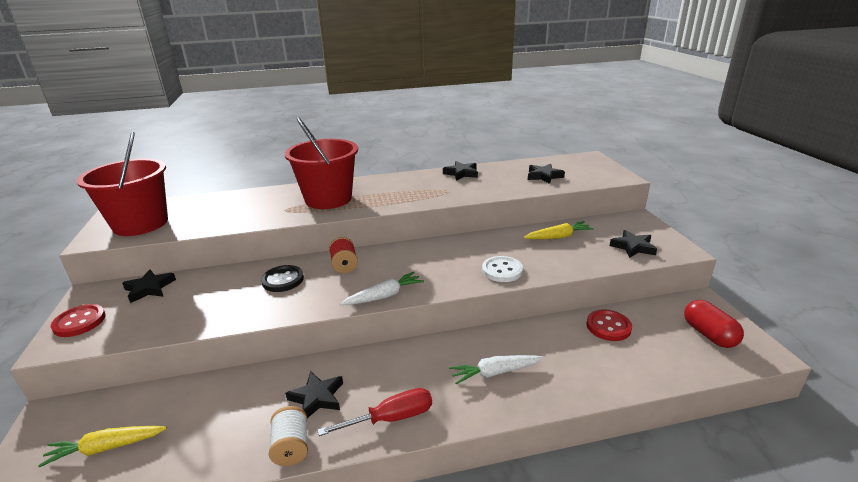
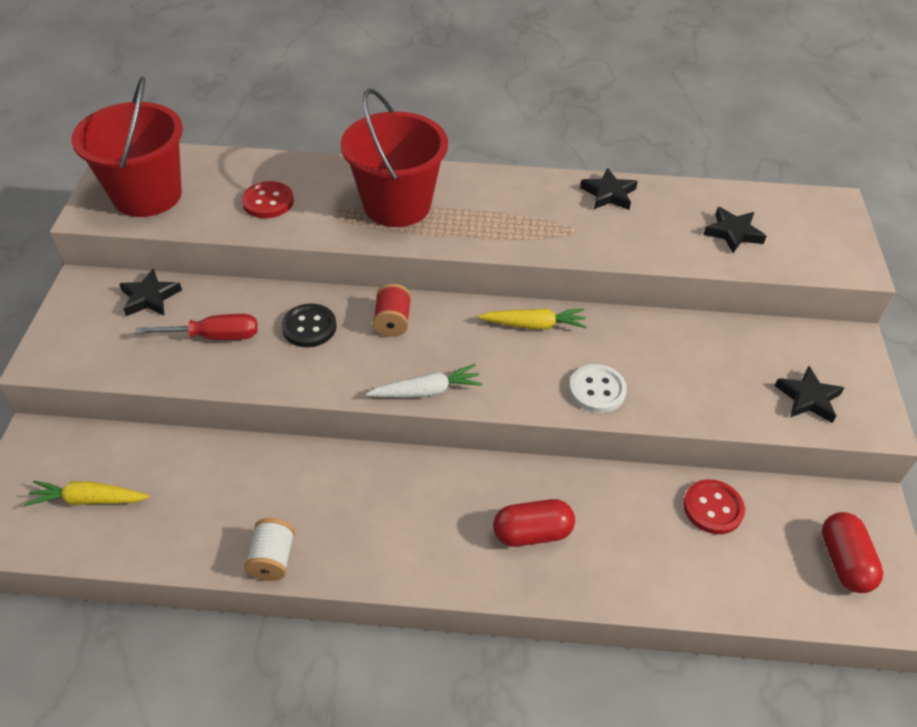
camera: 15 degrees right, 20 degrees up
red button [51,304,106,337] -> red button moved to [242,181,294,218]
black star [285,371,343,418] -> none
red screwdriver [317,388,432,436] -> red screwdriver moved to [135,314,257,340]
white carrot [449,355,544,384] -> red capsule [493,499,575,547]
yellow carrot [524,221,594,239] -> yellow carrot moved to [478,308,587,329]

